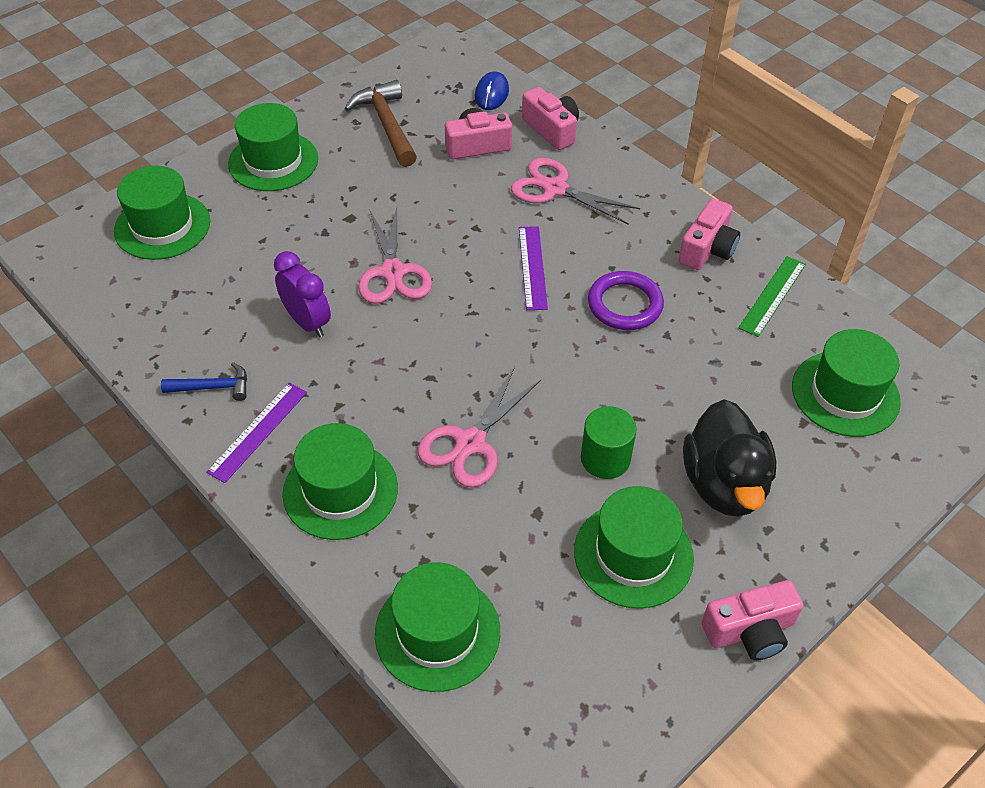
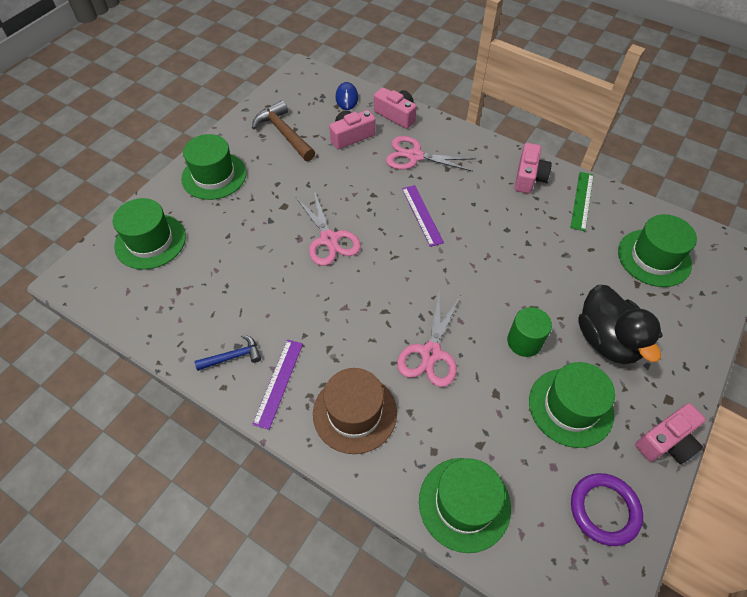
camera: 15 degrees left, 5 degrees up
purple clock [274,251,331,338] -> none
green hat [282,423,398,540] -> brown hat [313,368,397,454]
purple ring [588,271,664,330] -> purple ring moved to [571,473,643,546]

